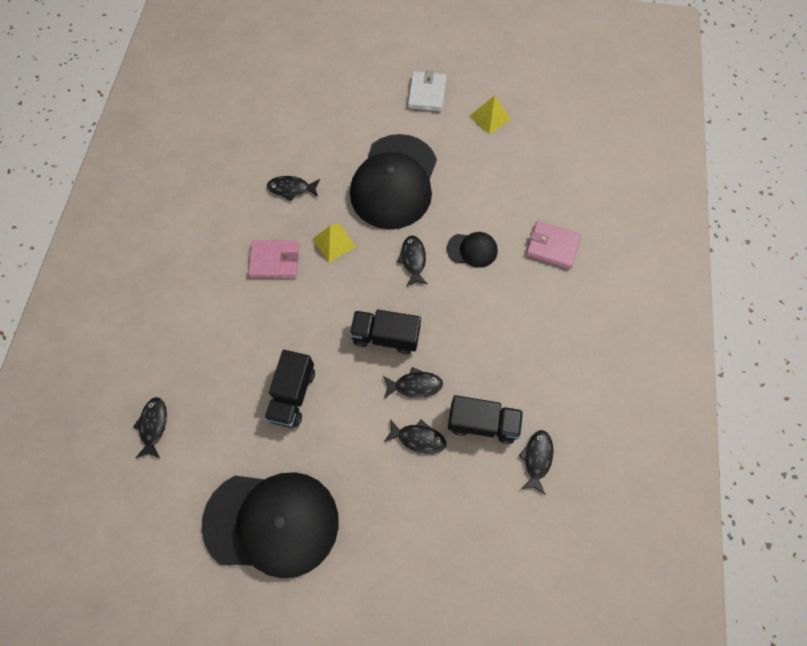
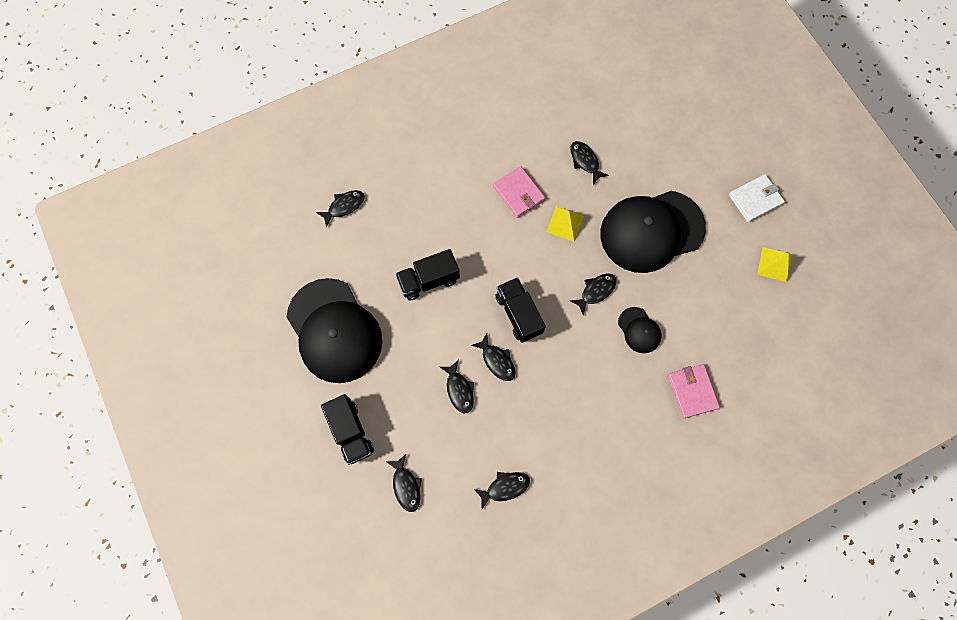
camera: 55 degrees right, 5 degrees up
black truck [448,395,523,444] -> black truck moved to [321,394,374,465]
none -> black fish [386,454,422,512]

